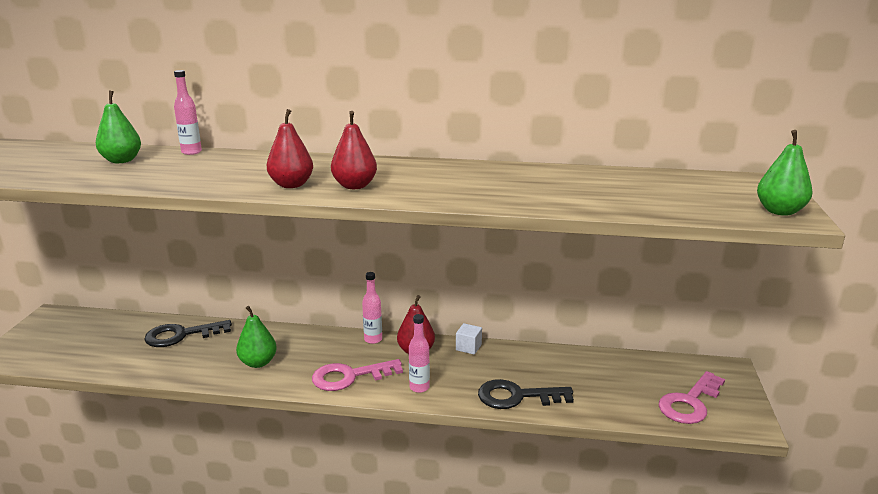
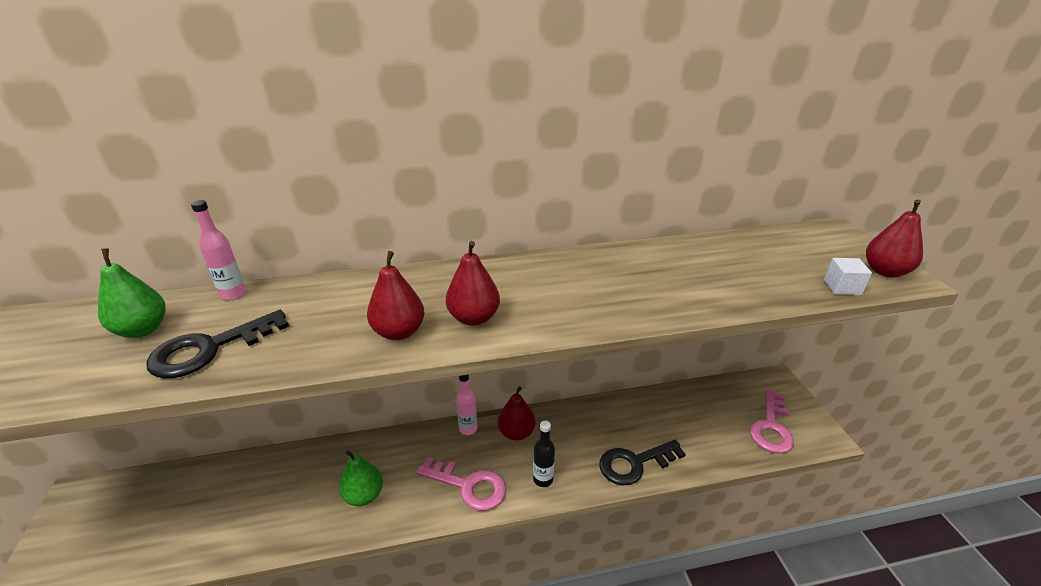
camera: 20 degrees left, 10 degrees up
black key [144,320,232,347] -> black key moved to [146,310,289,378]
pink key [312,359,403,391] -> pink key turned 120 degrees counterclockwise [417,457,506,511]
pink bottle [409,314,430,393] -> black bottle [533,421,555,487]
white cube [456,323,482,355] -> white cube moved to [824,258,872,295]
green pear [757,130,813,216] -> red pear [866,200,923,278]

